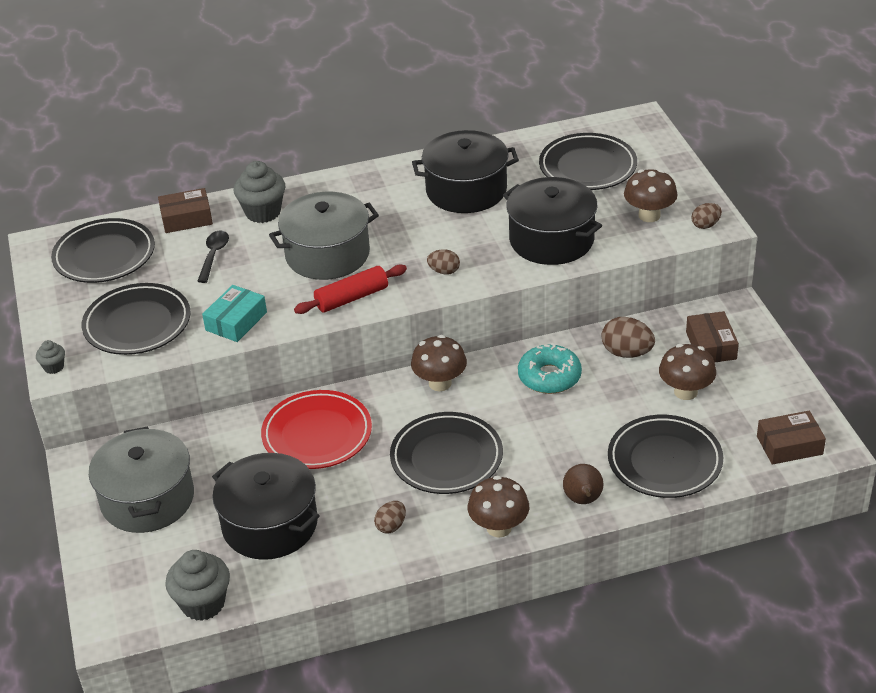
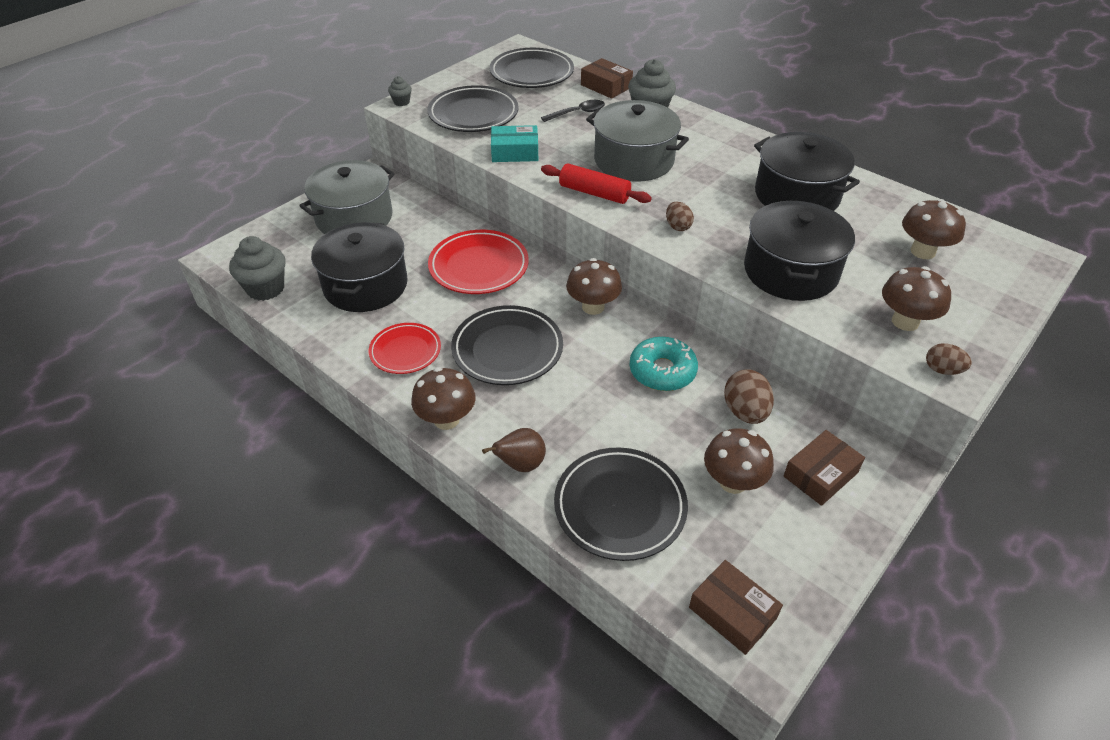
camera: 55 degrees right, 5 degrees up
brown egg [374,501,406,534] -> red plate [369,323,441,374]
black plate [539,133,637,190] -> brown mushroom [902,199,966,259]

